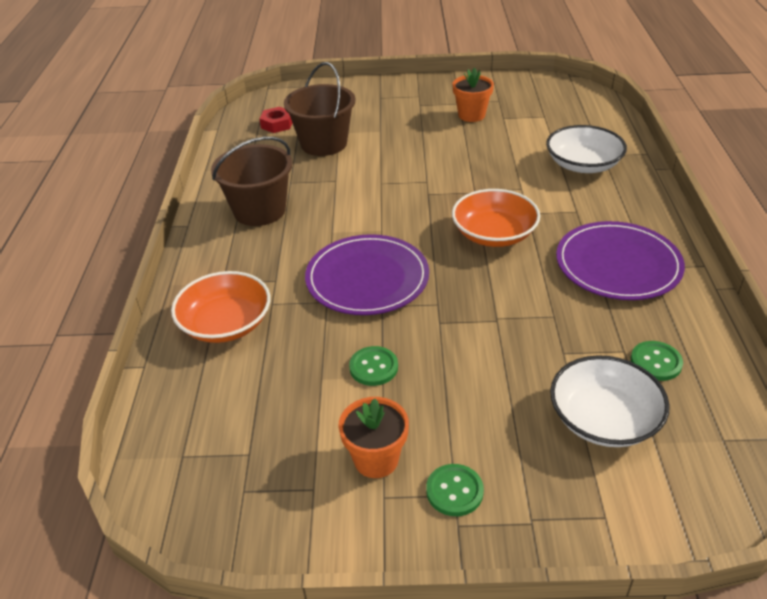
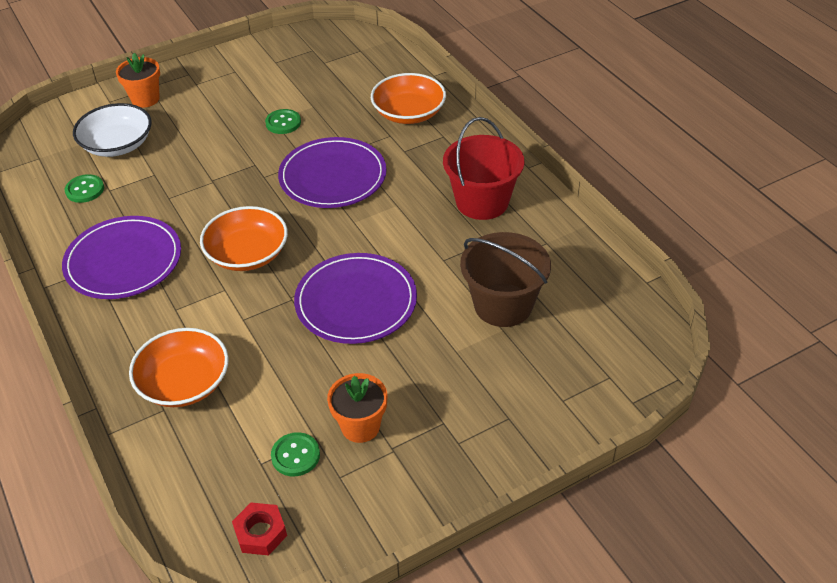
camera: 150 degrees right, 5 degrees up
brown bucket [211,137,292,226] -> red bucket [443,117,524,220]
red nut [259,107,292,133] -> red nut moved to [232,502,287,556]
orange flower pot [339,397,409,478] -> orange flower pot moved to [116,53,160,108]
green button [426,464,484,516] -> green button moved to [271,432,320,476]
white bowl [546,125,627,173] -> orange bowl [129,328,229,407]
none -> purple plate [294,253,417,344]

